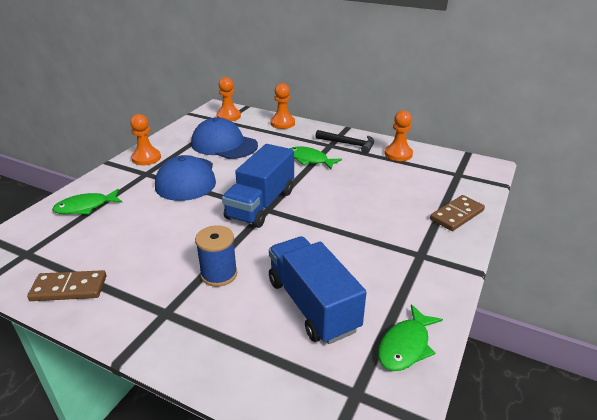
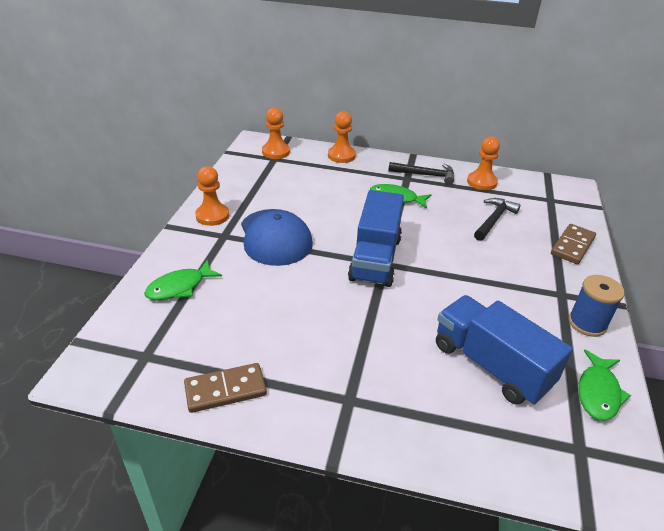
camera: 15 degrees left, 5 degrees up
blue cap [191,117,258,159] -> none
blue spool [195,225,237,287] -> blue spool moved to [568,275,625,337]
none -> black hammer [474,198,521,241]

